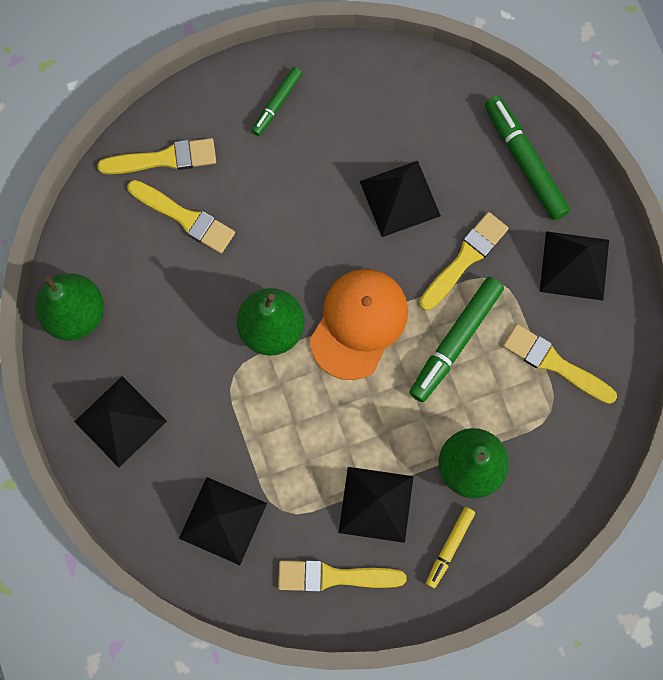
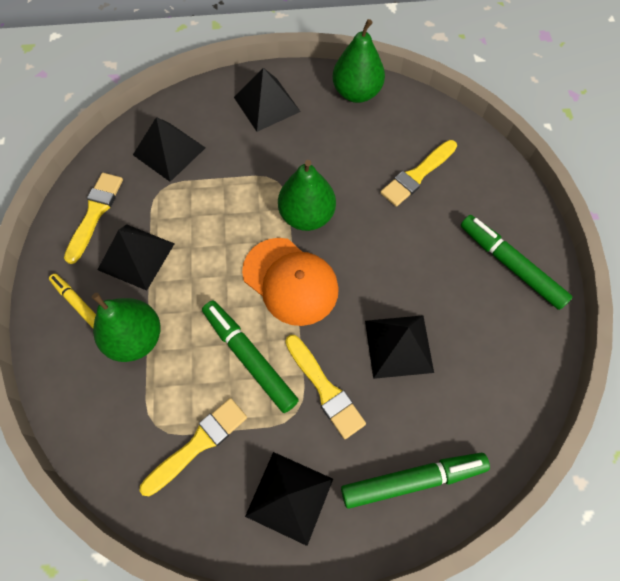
camera: 105 degrees right, 10 degrees down
yellow brush [97,138,216,175] -> none
green marker [252,67,302,136] -> green marker [460,215,572,310], size x1.73

